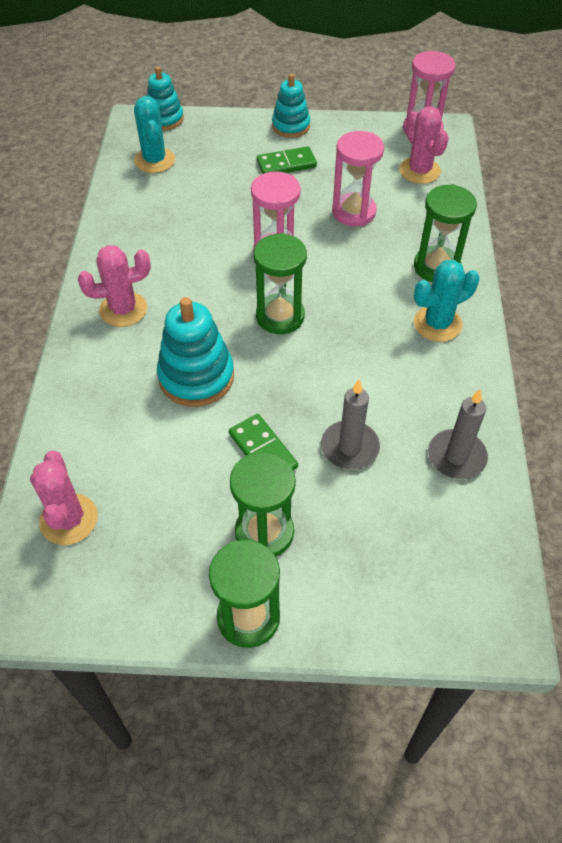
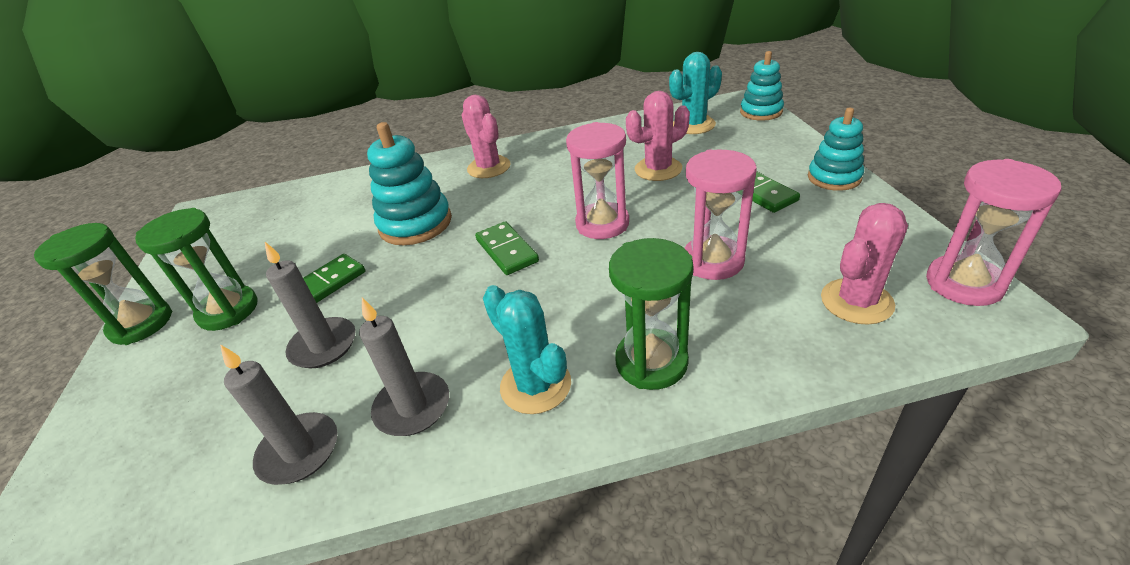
camera: 80 degrees right, 15 degrees down
pink cactus [30,451,98,545] -> pink cactus moved to [626,91,690,181]
green hourglass [254,233,307,334] -> green domino [475,221,539,275]
none -> grey candle [359,298,449,436]

